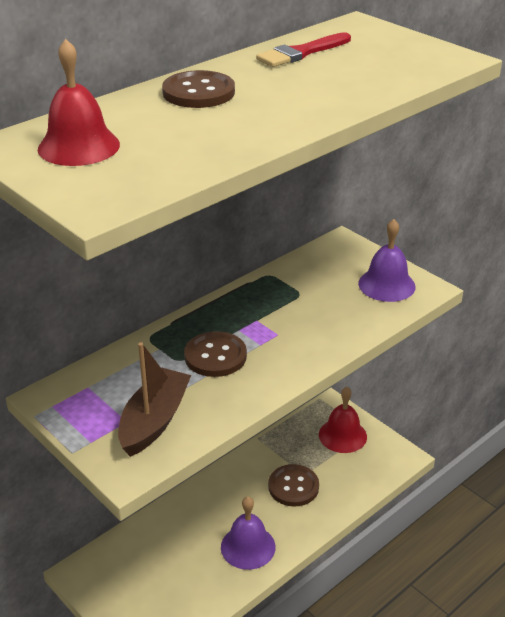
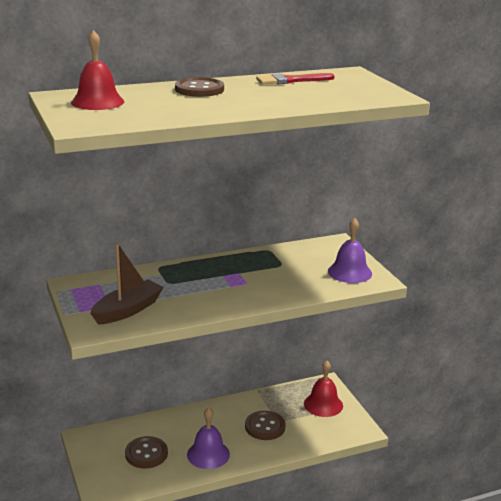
camera: 20 degrees right, 10 degrees down
brown button [184,331,247,377] -> brown button moved to [125,436,168,468]

